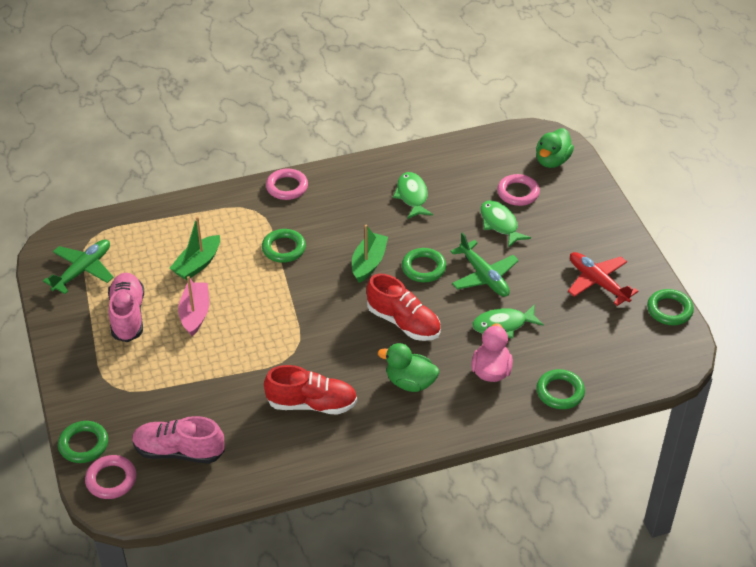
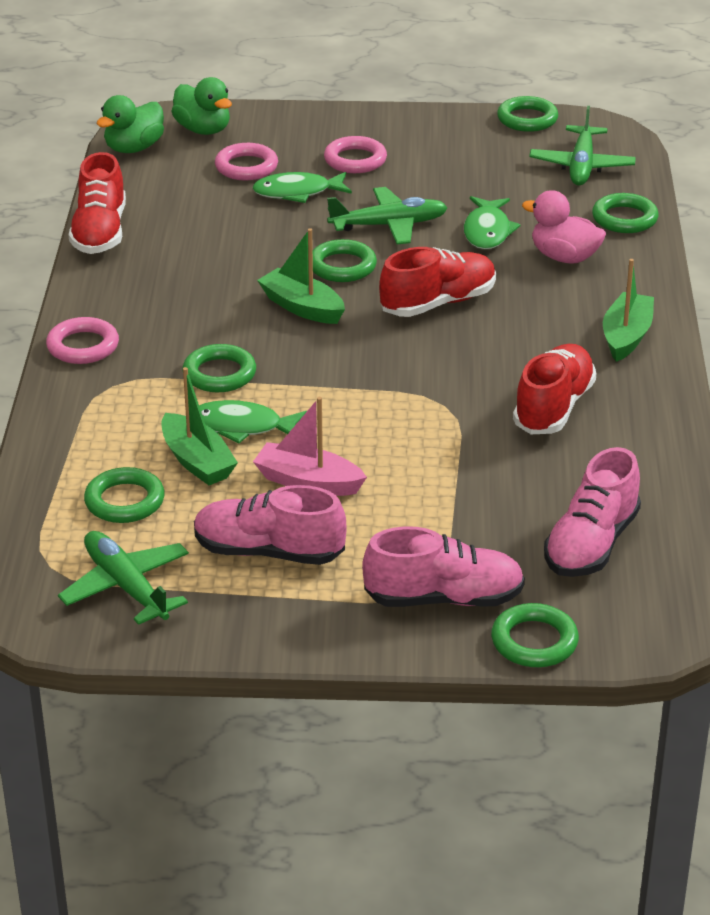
camera: 70 degrees left, 10 degrees down
pink ring [85,455,136,499] -> pink ring moved to [324,136,387,173]
green duck [378,343,439,392] -> green duck moved to [97,95,164,153]
green fish [393,172,433,219] -> green fish moved to [199,400,307,443]
red plane [568,252,639,306] -> none
none -> red shoe [68,152,126,254]
none -> green ring [84,467,165,523]
none -> pink shoe [362,526,525,607]
none -> green plane [529,106,636,186]
none -> green boat [603,259,654,362]

